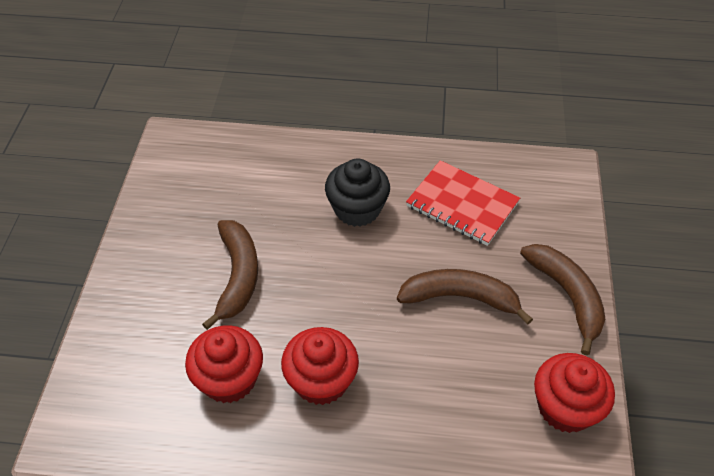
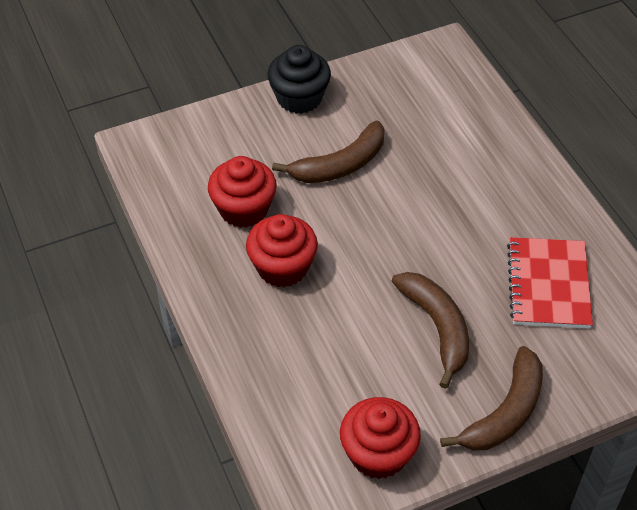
camera: 60 degrees right, 0 degrees up
black cupcake [325,158,390,227] -> black cupcake moved to [267,45,331,114]

